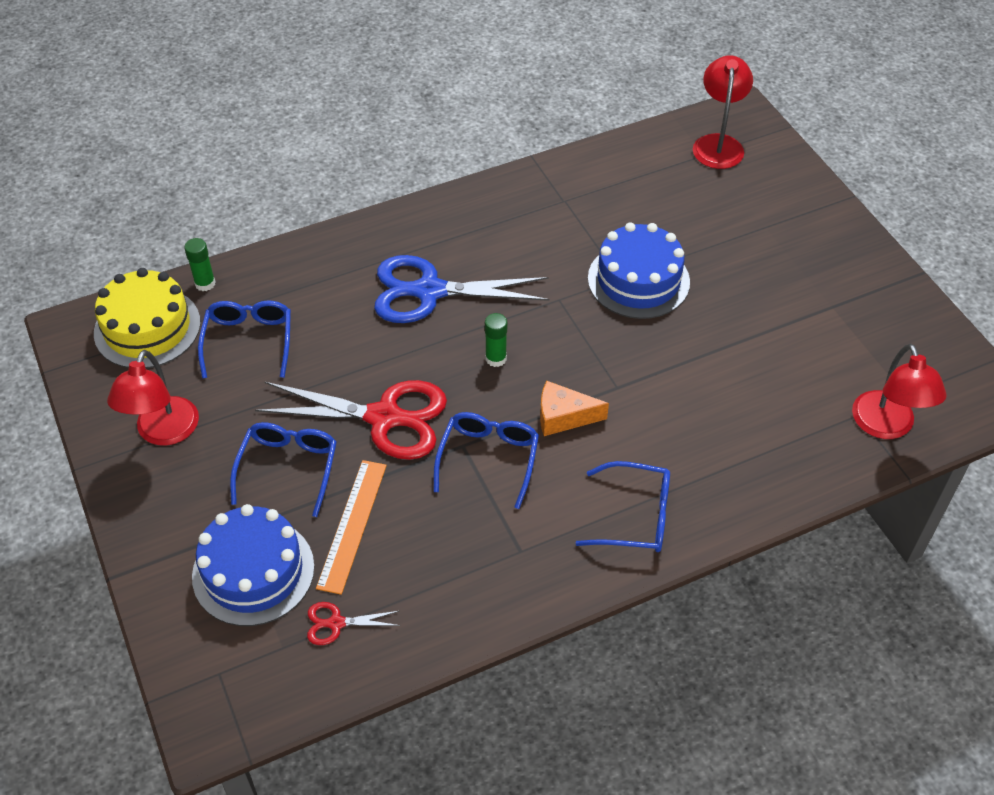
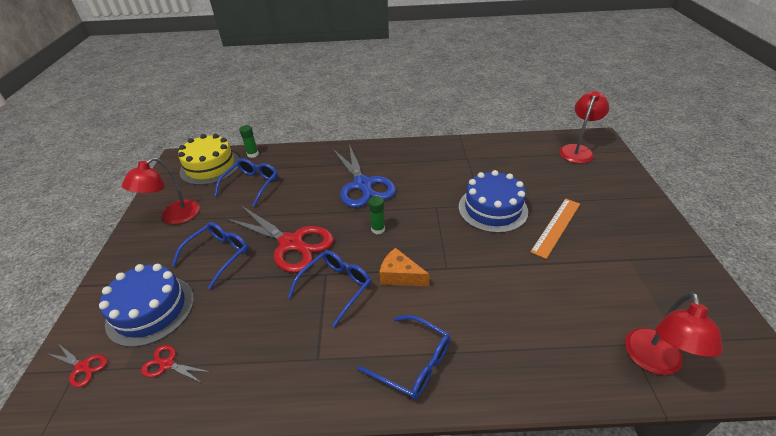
camera: 25 degrees right, 10 degrees down
orange ruler [316,460,387,595] -> orange ruler moved to [530,199,580,259]
blue scissors [374,255,549,323] -> blue scissors turned 135 degrees counterclockwise [333,144,396,208]
none -> red scissors [47,343,107,387]

